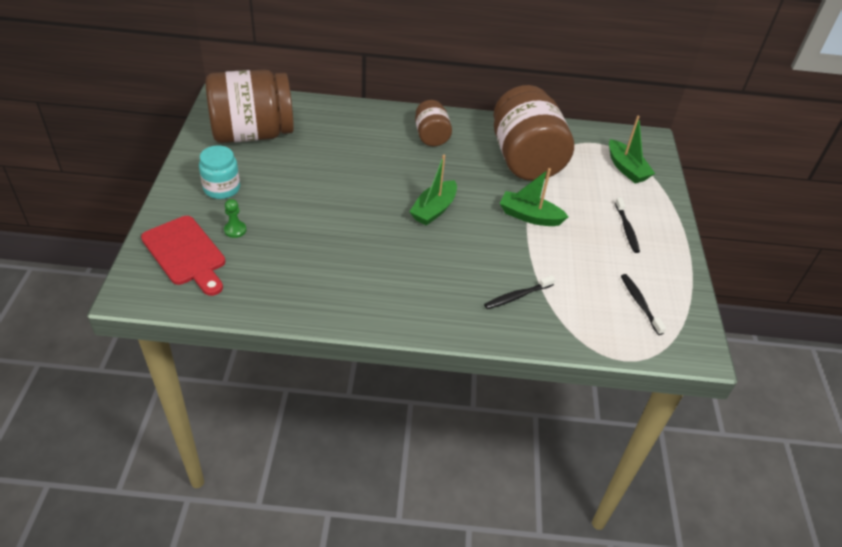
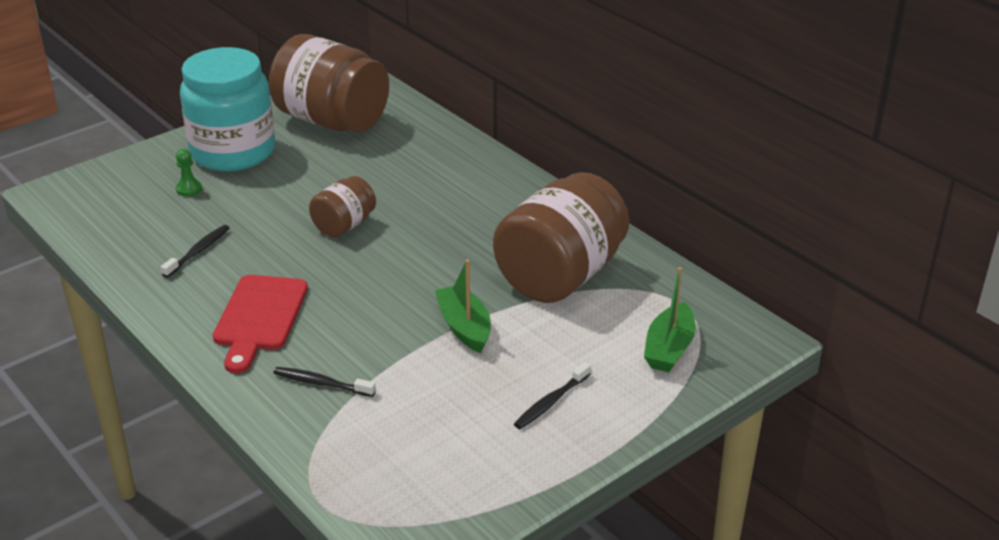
camera: 50 degrees right, 10 degrees down
red cutting board [141,216,225,296] -> red cutting board moved to [213,275,308,373]
turquoise jar [199,145,240,199] -> turquoise jar [180,47,275,171], size x1.98
green boat [409,155,457,226] -> none
brown jar [415,100,452,146] -> brown jar moved to [309,176,376,238]
black toothbrush [621,274,666,335] -> black toothbrush moved to [161,225,230,278]

